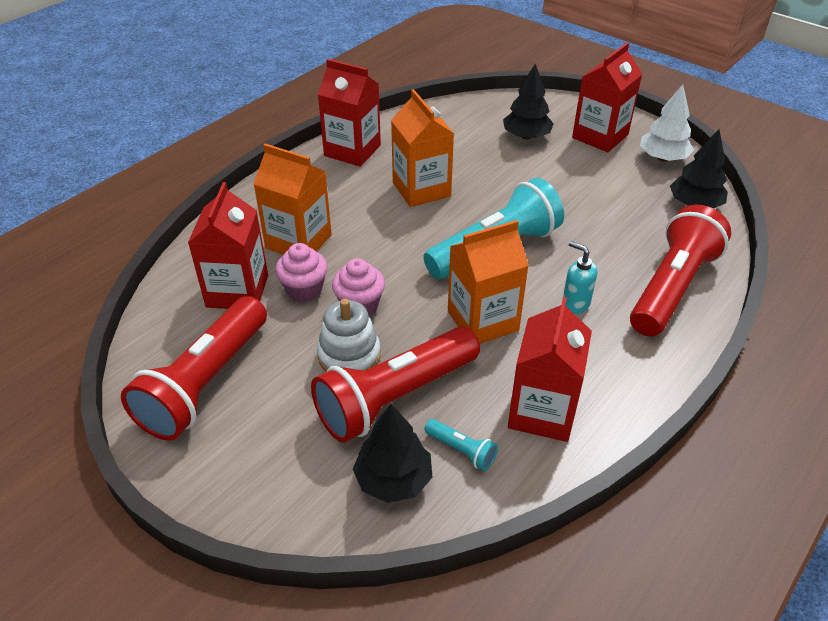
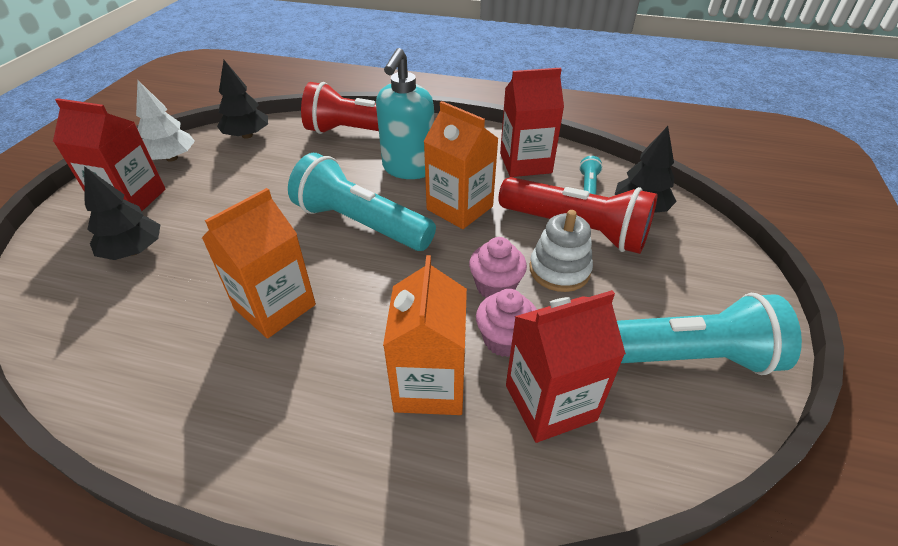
camera: 115 degrees left, 0 degrees up
red flashlight [121,296,267,441] -> turquoise flashlight [617,293,802,375]
red carton [318,59,381,167] -> none
turquoise soap dispenser [562,241,597,314] -> turquoise soap dispenser [376,48,434,179], size x1.95

